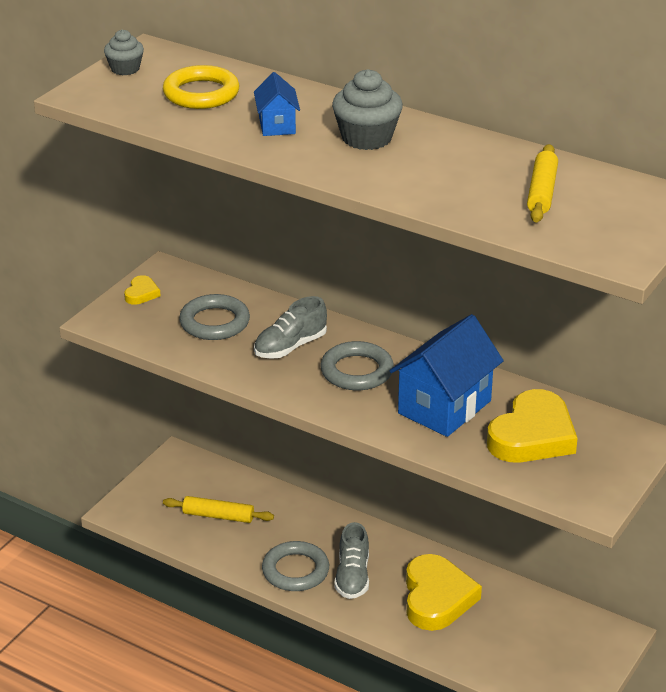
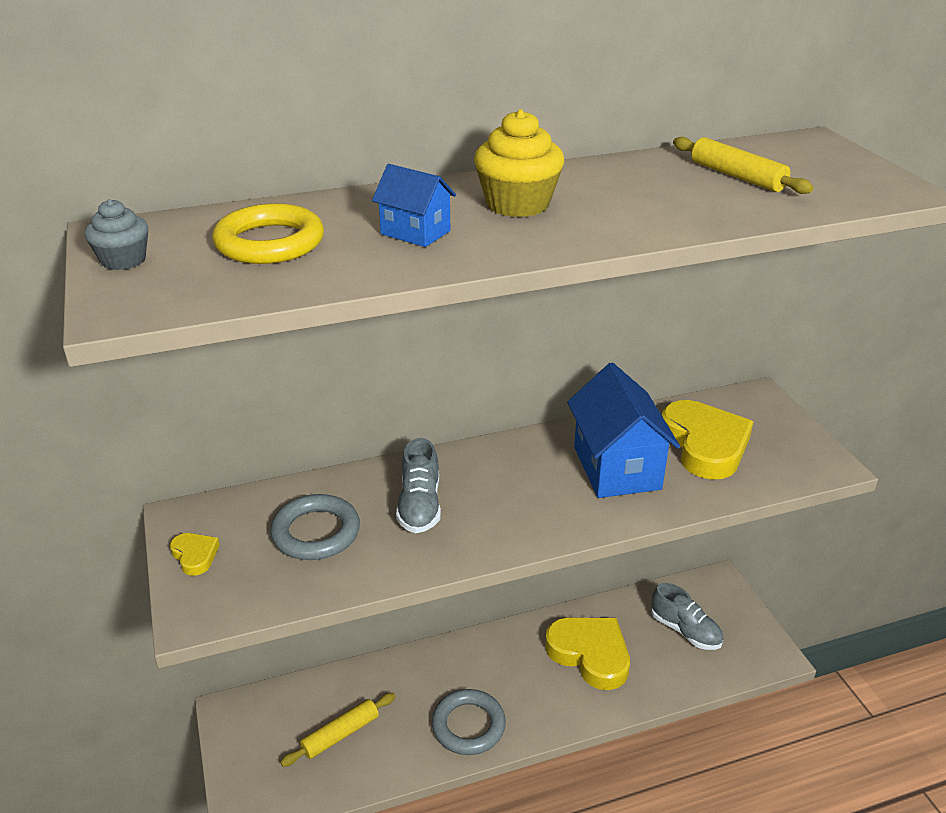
camera: 50 degrees left, 0 degrees up
grey ring [321,341,394,390] -> none
grey cupcake [332,69,403,150] -> yellow cupcake [474,109,564,217]
grey shoe [334,522,369,599] -> grey shoe moved to [652,583,723,650]

